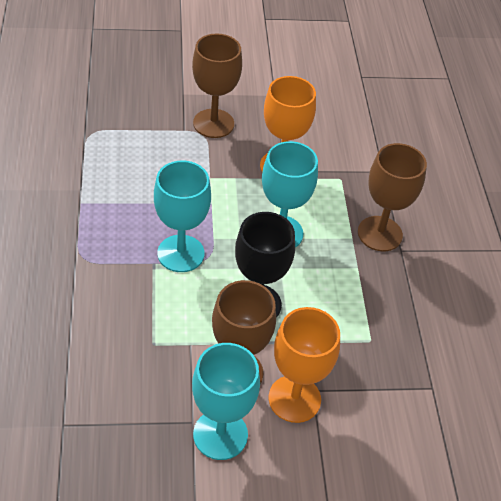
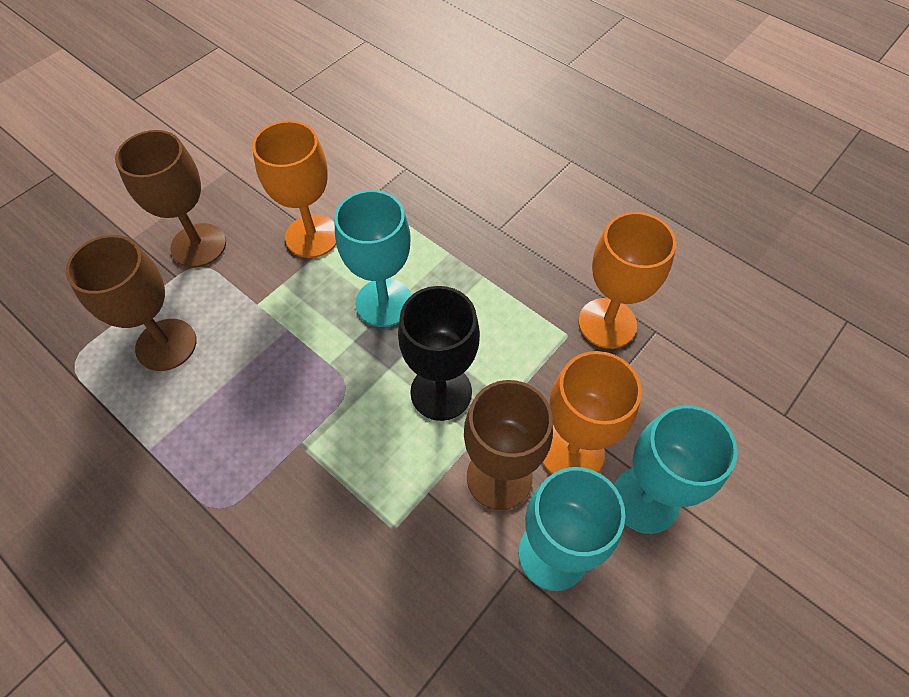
camera: 40 degrees left, 10 degrees up
turquoise goblet [154,161,211,272] -> turquoise goblet moved to [614,405,738,534]
brown goblet [358,143,427,251] -> brown goblet moved to [65,235,196,371]
none -> orange goblet [578,212,676,349]

